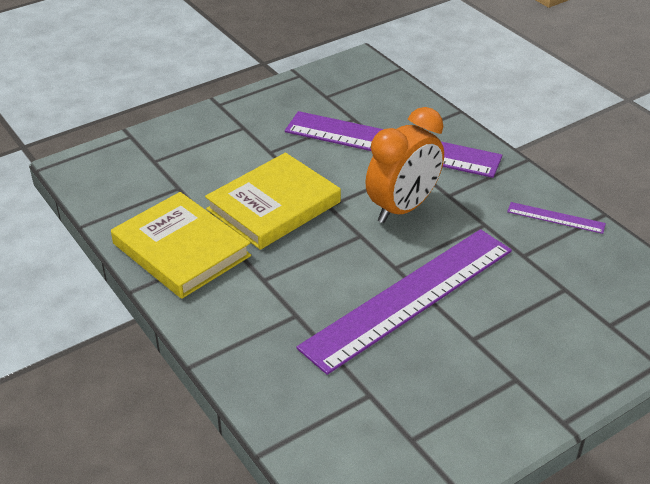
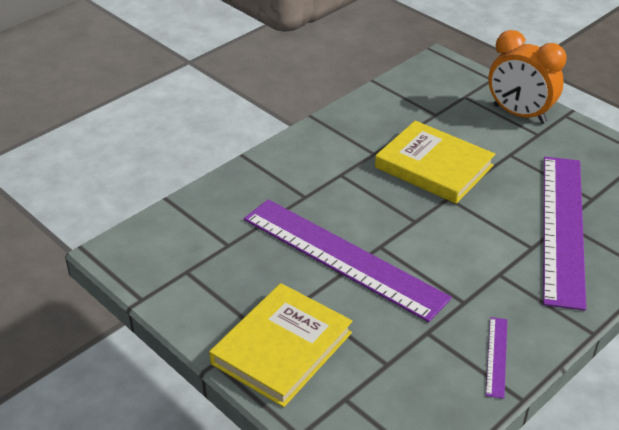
camera: 80 degrees right, 0 degrees up
yellow book [111,192,251,299] -> yellow book moved to [209,283,352,407]
orange clock [366,107,444,223] -> orange clock moved to [488,30,567,124]

